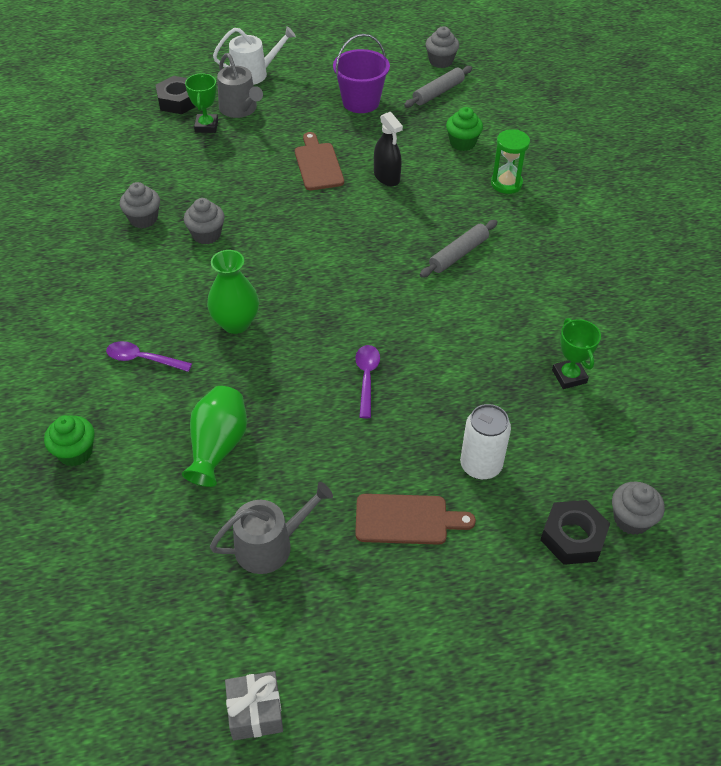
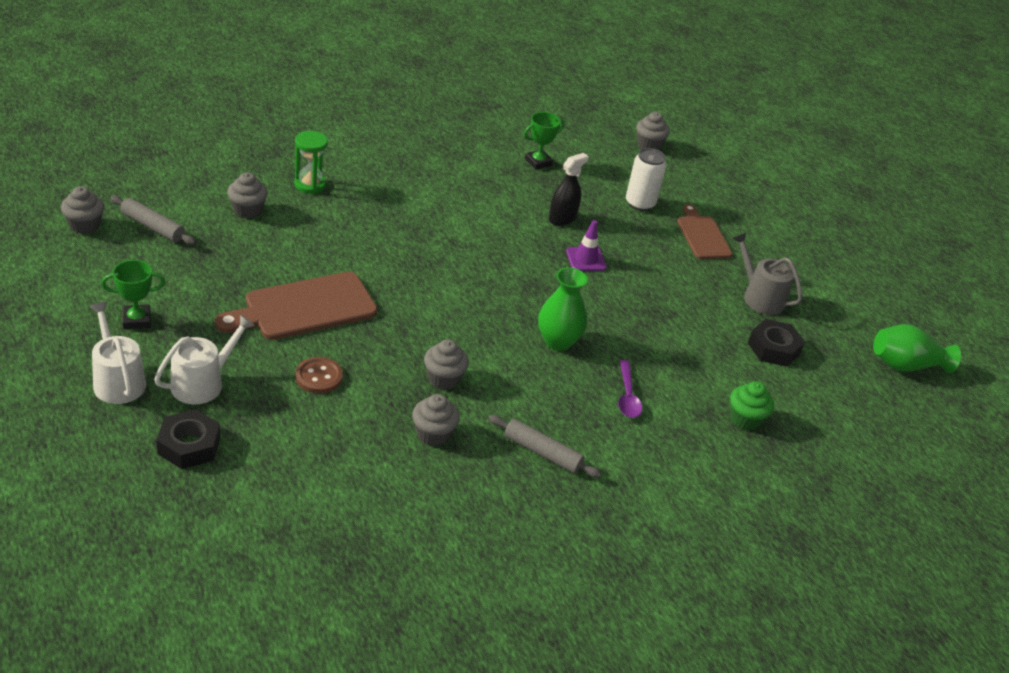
camera: 110 degrees left, 10 degrees down
green vase [182,386,247,487] -> green vase moved to [873,324,961,373]
green trophy [185,73,218,133] -> green trophy moved to [101,260,165,329]
grey watering can [217,53,263,118] -> white watering can [154,315,255,405]
grey gift [225,671,283,741] -> none
brown cutting board [295,132,344,190] -> brown cutting board [215,272,377,340], size x1.58
purple bucket [333,34,390,113] -> none
purple spoon [355,345,380,418] -> purple traffic cone [566,220,607,271]
black spray bottle [374,112,403,186] -> black spray bottle moved to [549,153,589,226]
grey rolling pin [420,220,498,278] -> grey rolling pin moved to [488,415,602,478]
green cupcake [446,107,483,151] -> grey cupcake [227,172,268,218]
black nut [541,500,610,565] -> black nut moved to [748,319,805,367]
none -> brown button [295,357,343,394]

